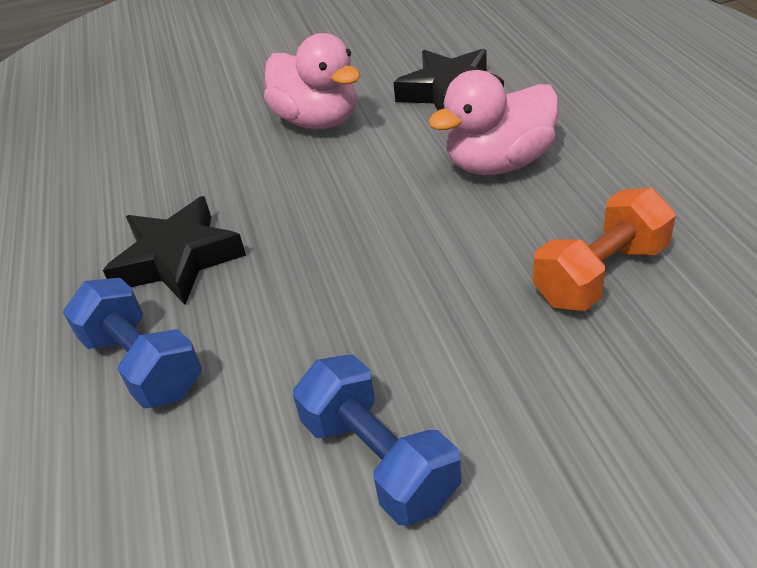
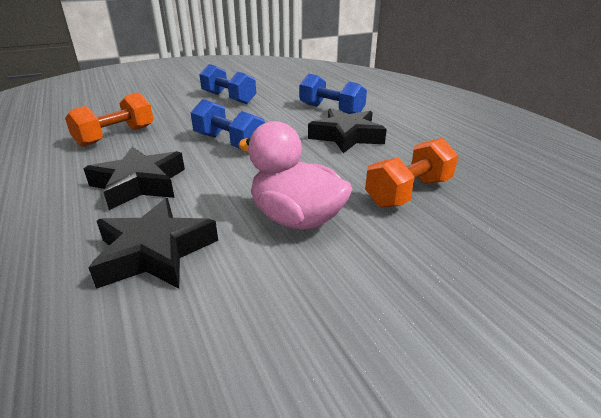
camera: 165 degrees right, 10 degrees down
pink duck [428,70,559,175] -> black star [83,147,185,210]
none -> blue dumbbell [190,99,265,149]
none -> orange dumbbell [365,138,458,208]

